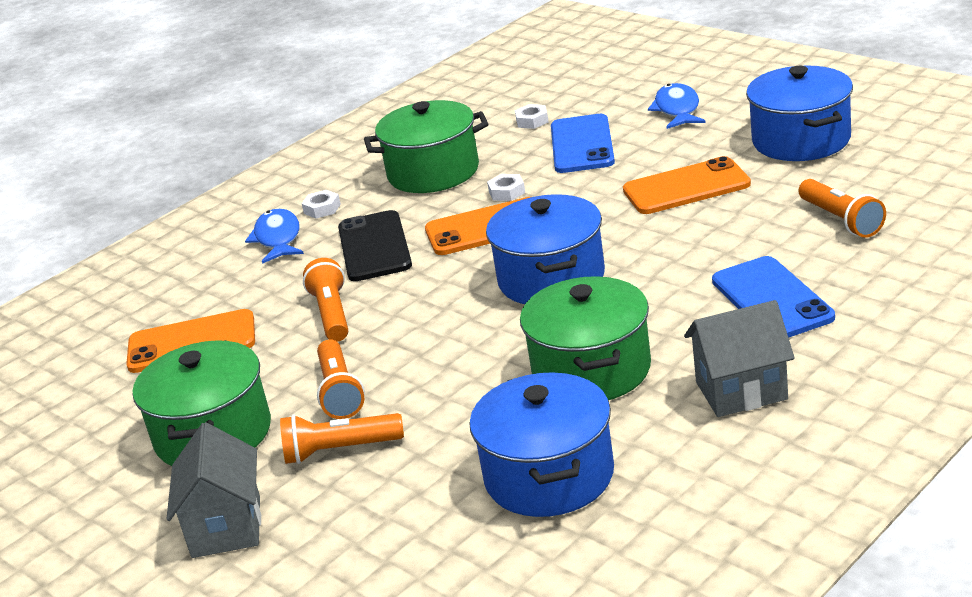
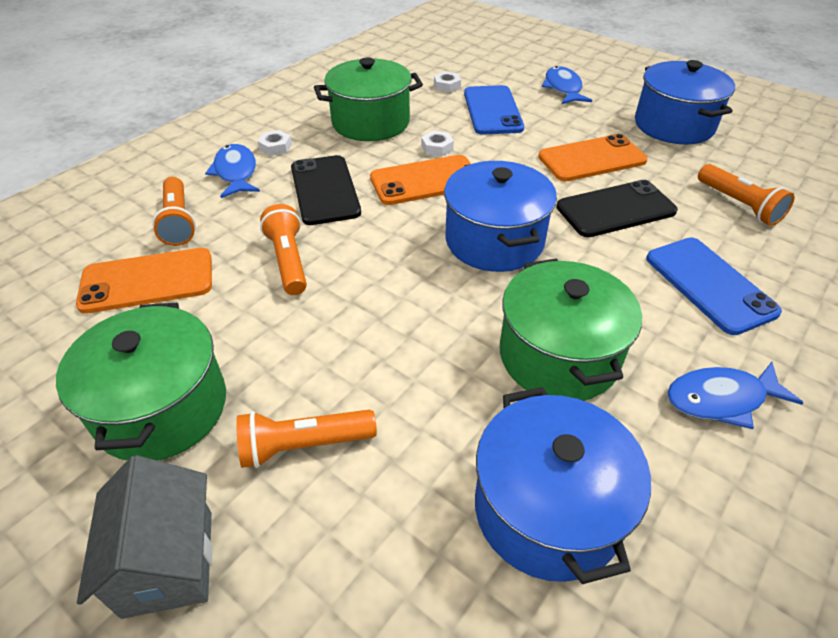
camera: 10 degrees left, 15 degrees up
orange flashlight [317,339,365,419] -> orange flashlight moved to [152,177,196,246]
grey house [684,300,795,417] -> blue fish [667,362,804,429]
none -> black phone [556,180,678,237]

